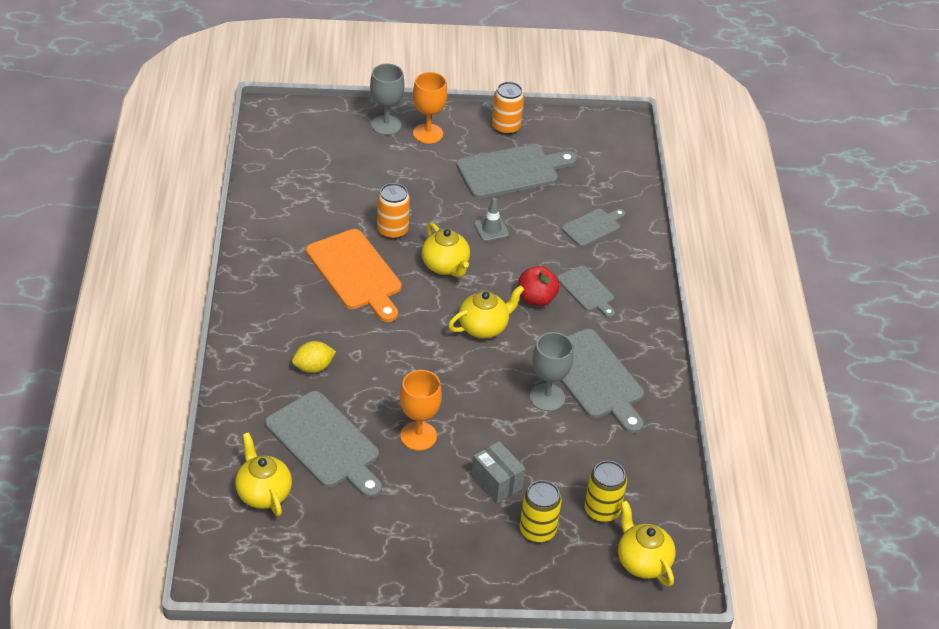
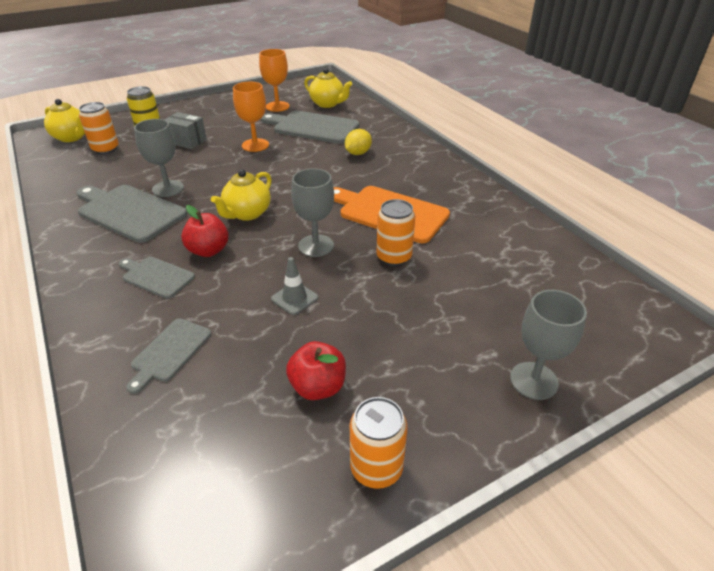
camera: 155 degrees right, 5 degrees down
orange goblet [413,72,447,144] -> orange goblet moved to [259,49,290,112]
yellow teapot [421,223,470,278] -> grey goblet [291,168,334,257]
grey cutting board [456,144,577,199] -> red apple [286,341,346,400]
yellow can [584,461,627,522] -> orange can [79,102,119,154]

